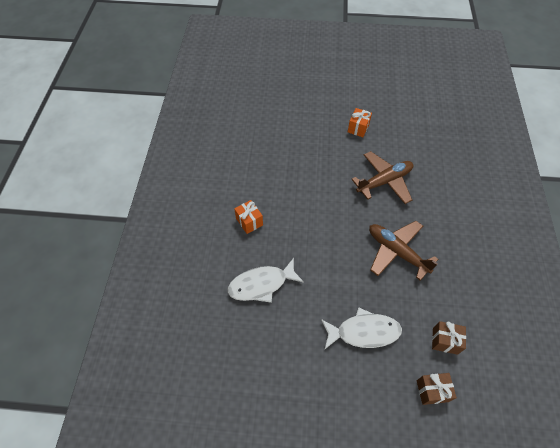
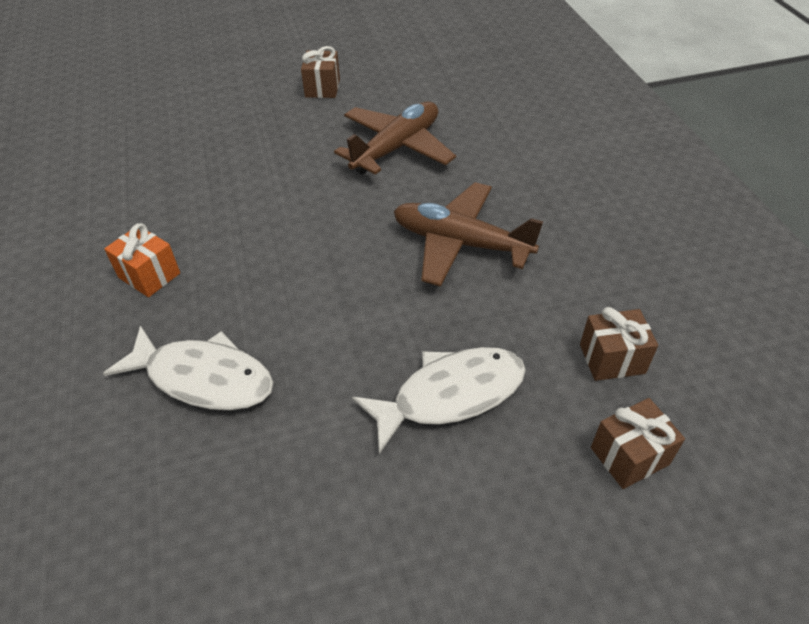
camera: 20 degrees left, 10 degrees down
white fish [228,258,304,303] -> white fish turned 120 degrees counterclockwise [103,325,274,410]
orange gift [348,108,372,137] -> brown gift [301,46,340,98]

